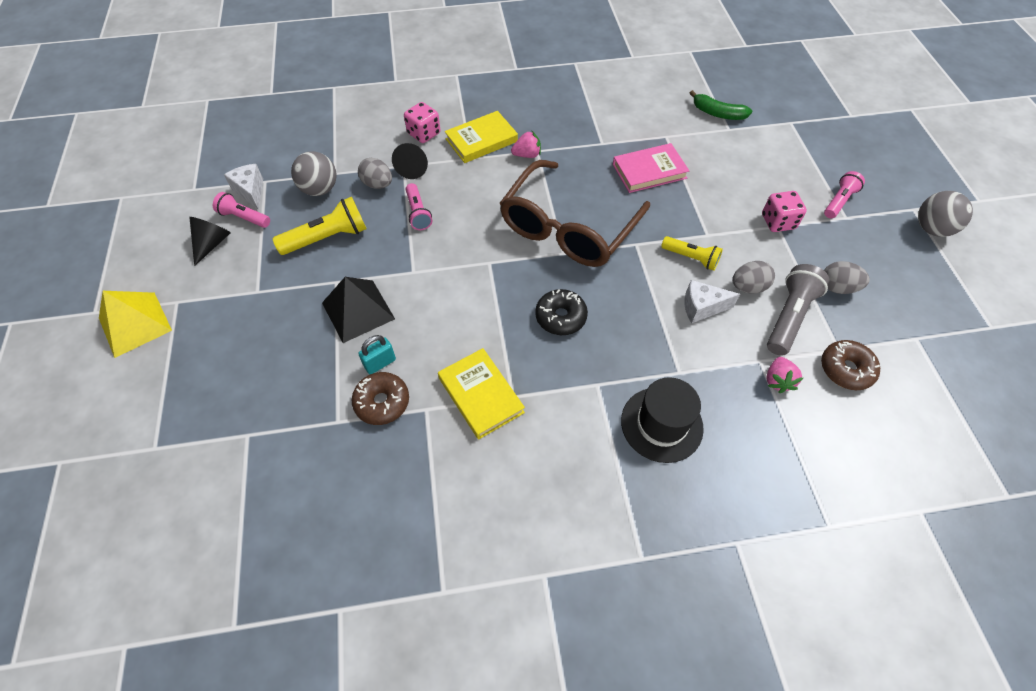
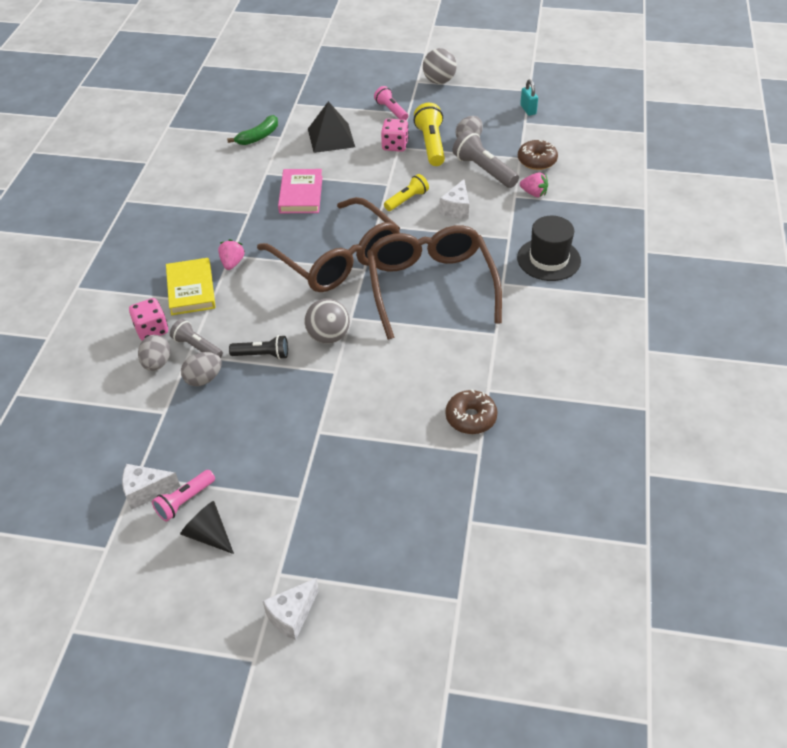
camera: 70 degrees left, 10 degrees down
yellow pyramid [99,291,172,358] -> white cheese [263,578,319,641]
yellow flashlight [273,197,367,255] -> yellow flashlight moved to [413,103,445,166]
grey ball [291,151,337,196] -> grey ball moved to [304,299,350,344]
black pyramid [322,277,395,343] -> black pyramid moved to [308,101,355,153]
turquoise padlock [358,335,396,374] -> turquoise padlock moved to [520,79,538,116]
black cone [392,143,428,179] -> grey flashlight [170,319,223,358]
pink flashlight [406,183,432,230] -> black flashlight [229,335,288,359]
yellow book [438,348,525,439] -> none
black donut [535,289,588,335] -> brown glasses [367,225,502,340]
grey egg [732,261,775,294] -> grey egg moved to [138,335,171,371]

